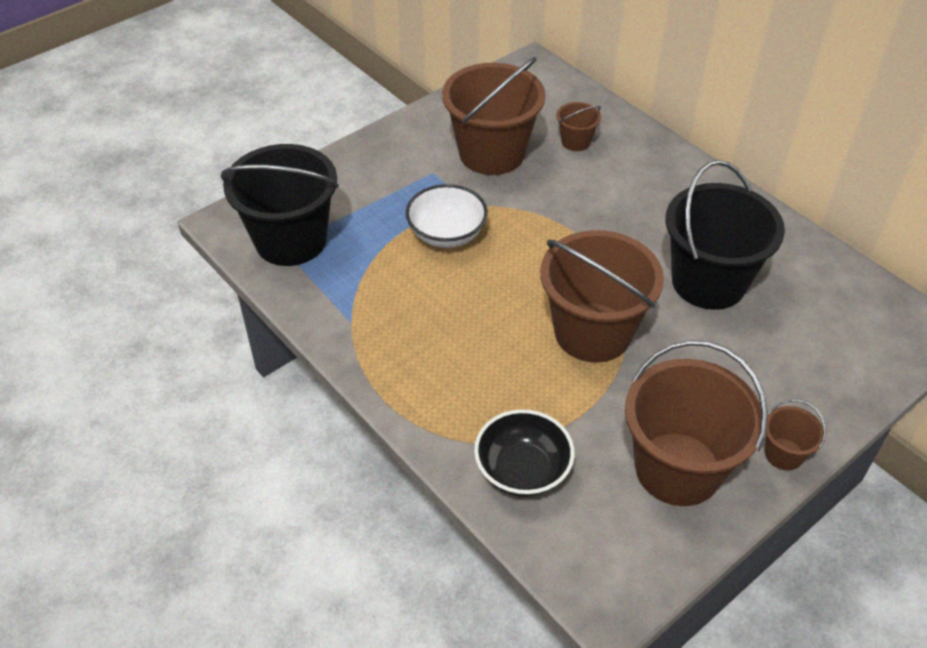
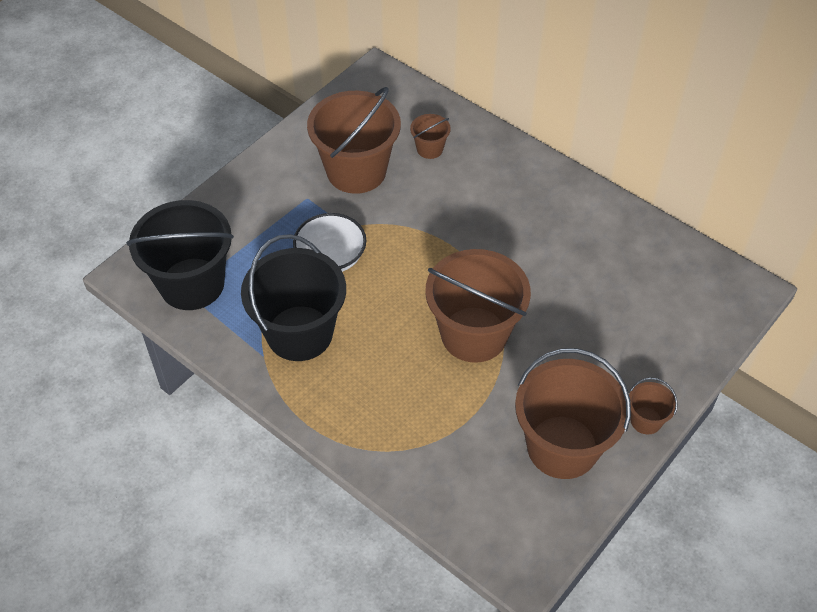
camera: 10 degrees left, 5 degrees up
black bowl [474,409,575,497] -> none
black bucket [665,160,785,310] -> black bucket moved to [241,234,346,361]

